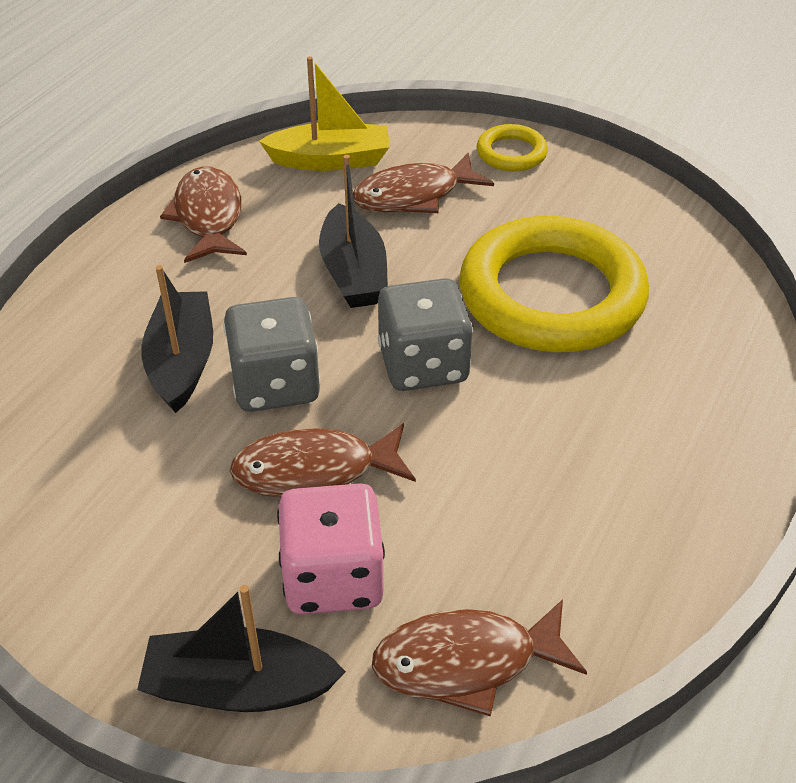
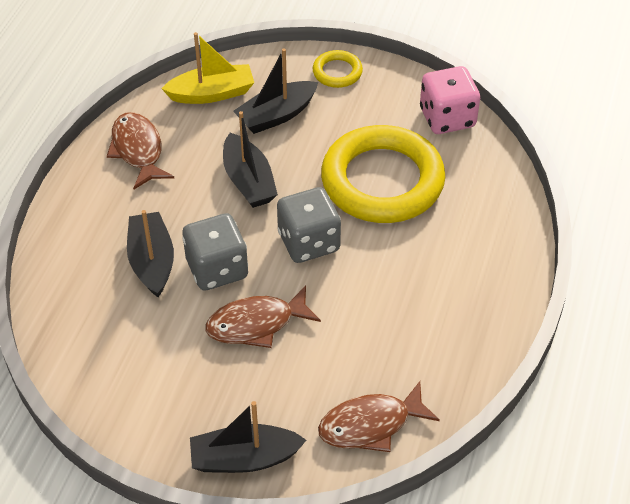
camera: 10 degrees left, 5 degrees up
pink dice [277,483,385,615] -> pink dice moved to [420,66,480,134]
brown fish [353,153,494,213] -> black boat [233,48,318,134]

